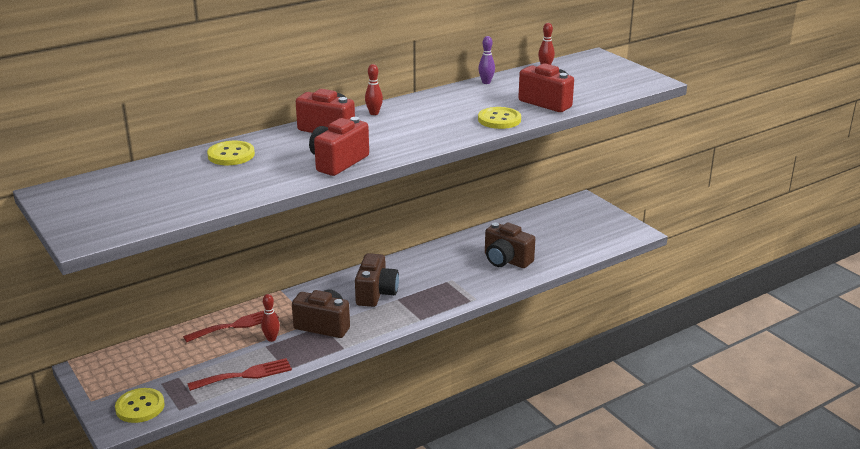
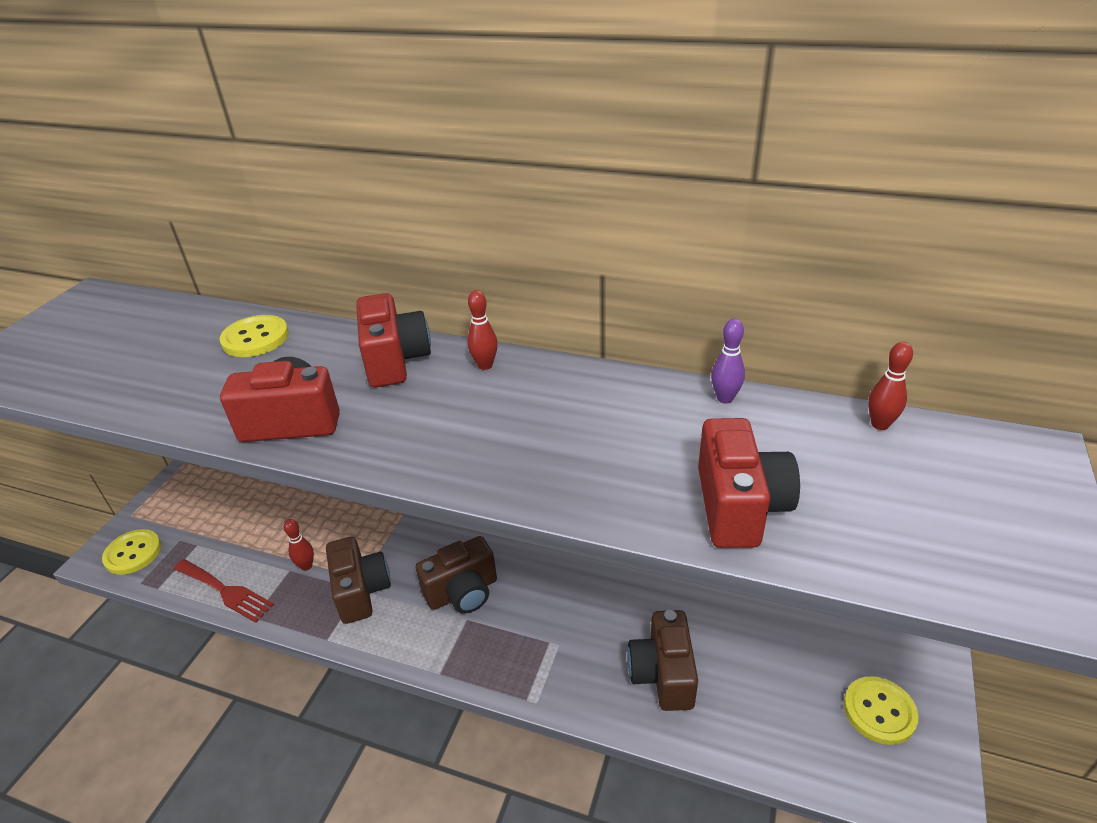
camera: 55 degrees right, 10 degrees up
red fork [183,311,279,342] -> none
yellow button [478,107,521,129] -> yellow button moved to [844,676,919,745]

